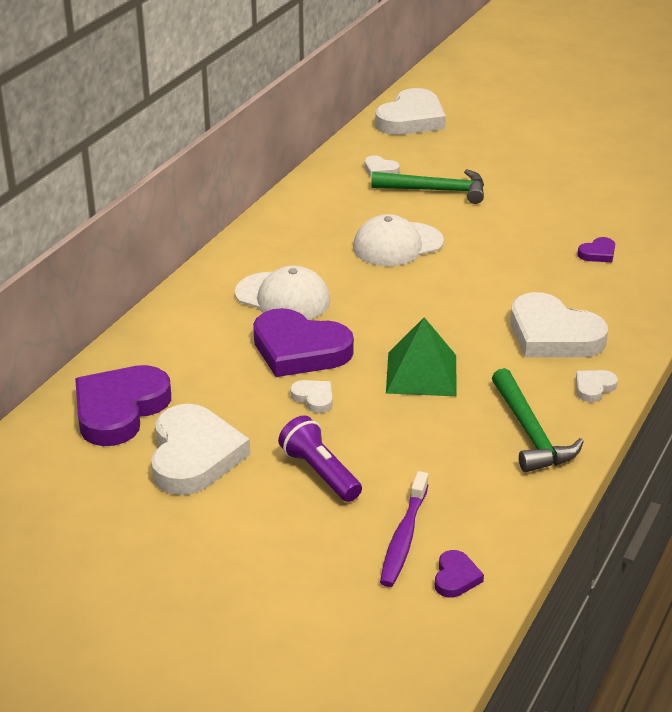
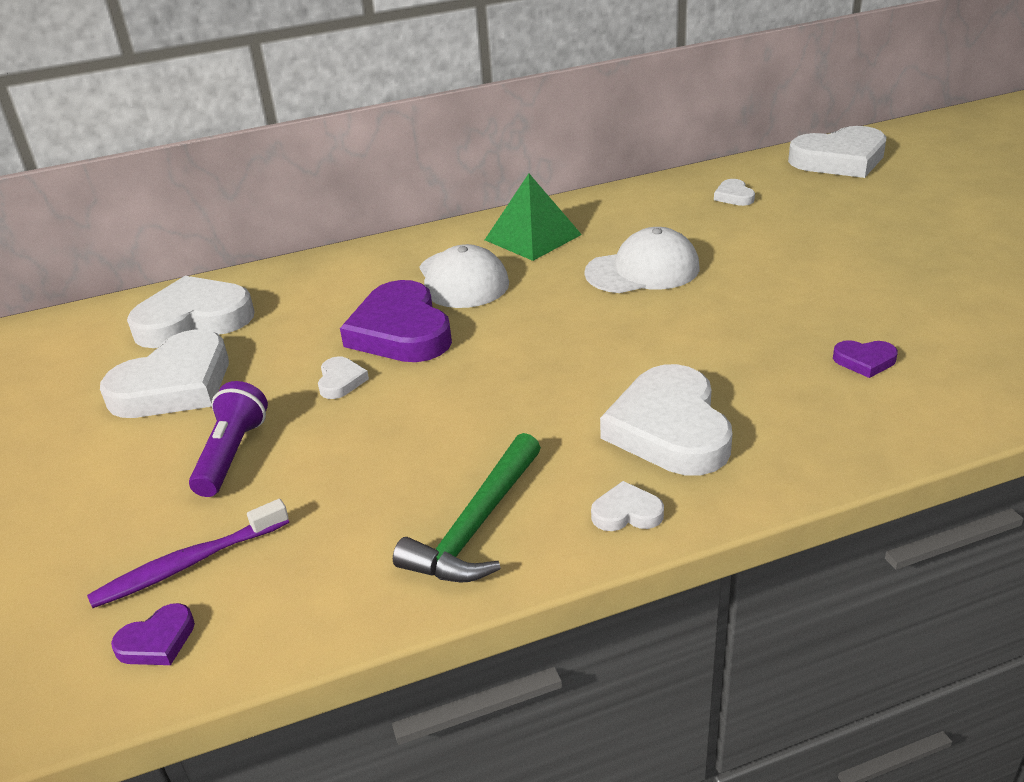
camera: 45 degrees right, 0 degrees up
purple heart [75,365,171,446] -> white heart [127,276,255,348]
white cap [353,214,444,266] -> white cap turned 150 degrees clockwise [584,227,699,293]
green hammer [371,169,484,204] -> none
green pyramid [386,317,457,396] -> green pyramid moved to [485,173,582,261]

